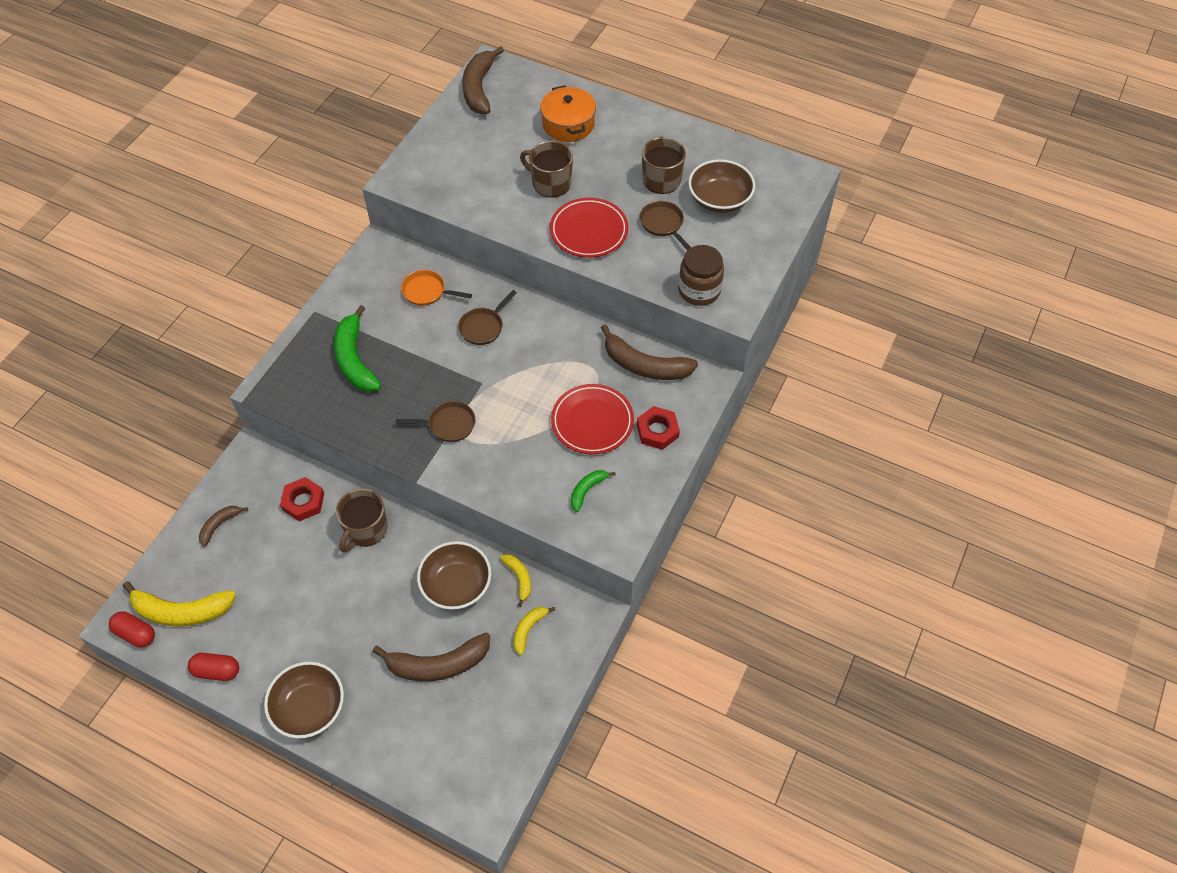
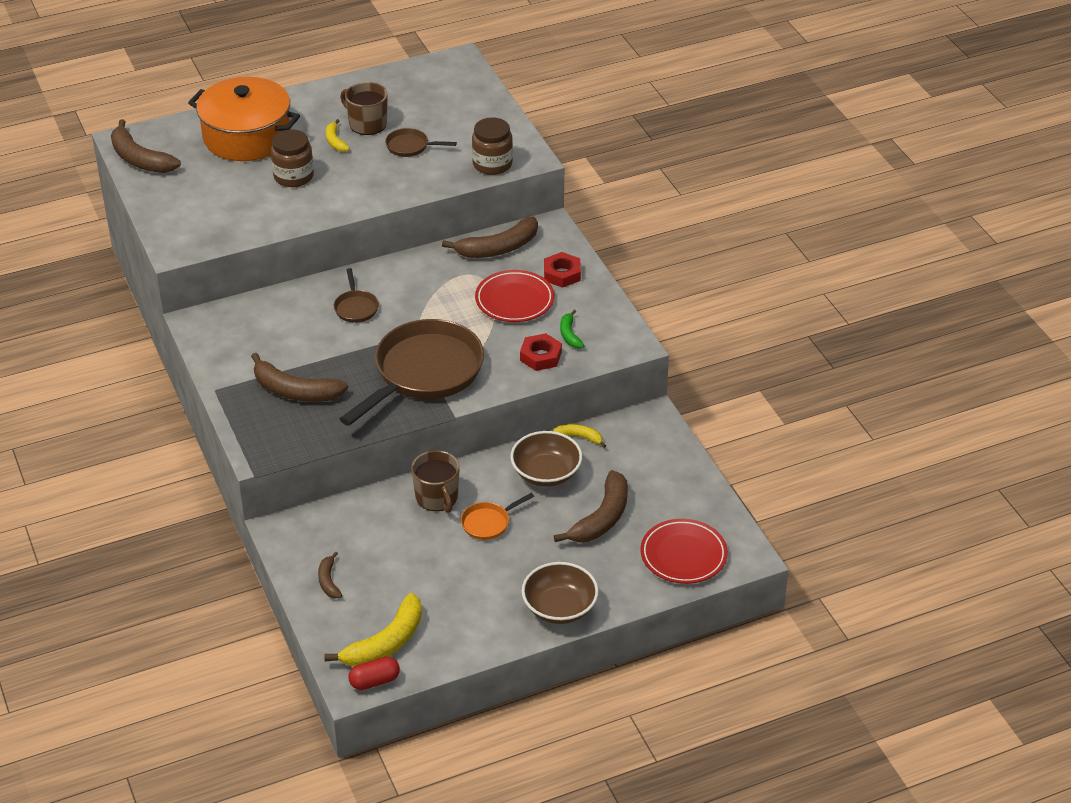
camera: 50 degrees left, 15 degrees down
red capsule [188,653,239,681] -> none
red nut [280,477,324,521] -> red nut moved to [520,333,562,371]
green banana [334,305,381,392] -> brown banana [251,353,348,402]
brown pan [396,401,476,442] -> brown pan [340,319,484,426], size x2.34
orange pan [401,270,472,306] -> orange pan moved to [461,493,534,540]
yellow banana [514,607,555,655] -> yellow banana moved to [326,119,350,152]
brown mug [520,141,573,198] -> brown jar [271,129,314,187]
orange pot [540,85,596,142] -> orange pot [188,77,300,161], size x1.64
red plate [550,198,628,258] -> red plate moved to [640,519,728,584]
brown bowl [688,159,755,213] -> none

